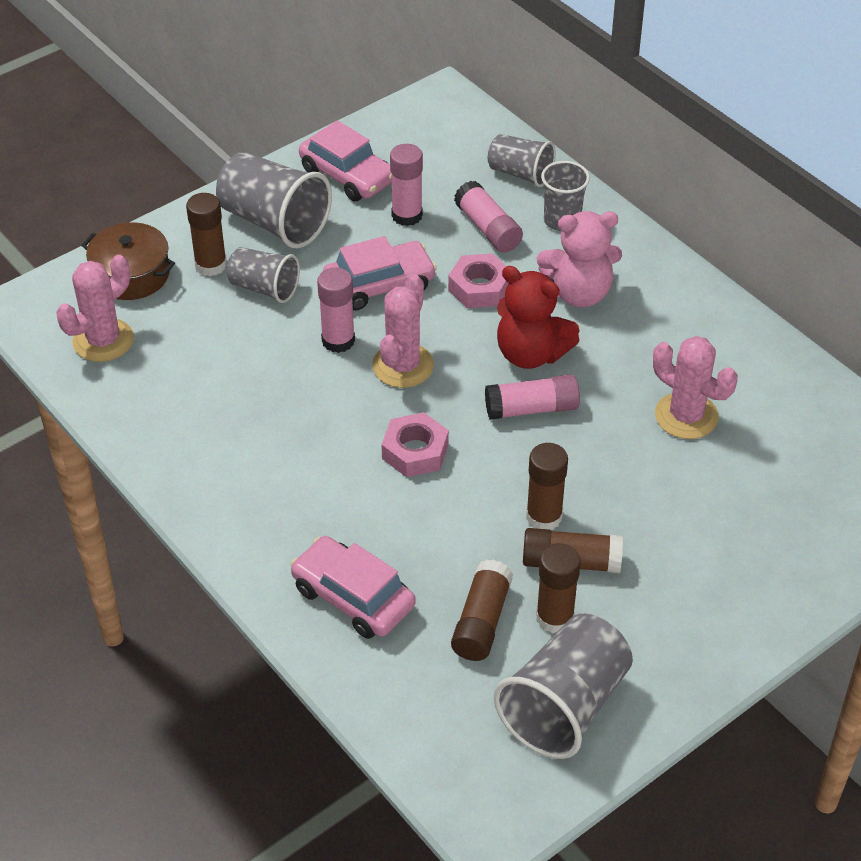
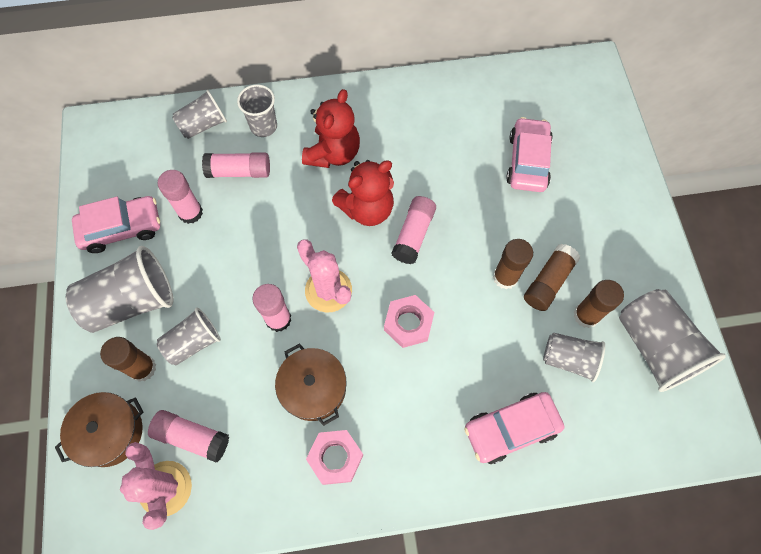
camera: 60 degrees left, 20 degrees up
pink car [323,236,437,311] -> pink car moved to [506,117,553,192]
pink nut [448,254,508,308] -> pink nut moved to [306,430,363,485]
brown glue stick [451,559,513,661] -> grey cup [543,332,605,382]
pink teddy bear [537,211,622,308] -> red teddy bear [302,89,360,168]
pink cactus [653,336,738,439] -> none
none -> pink glue stick [148,410,229,462]
none -> brown pot [275,344,346,426]

